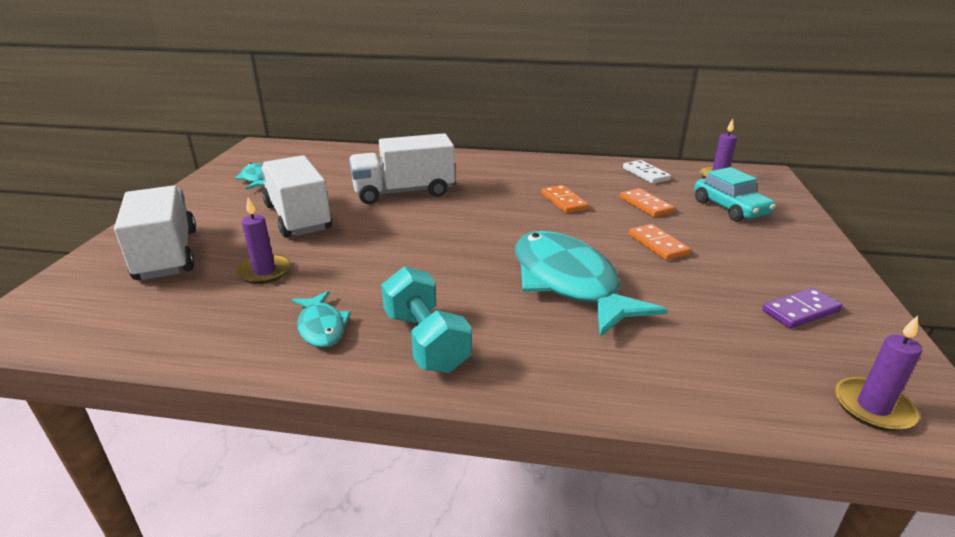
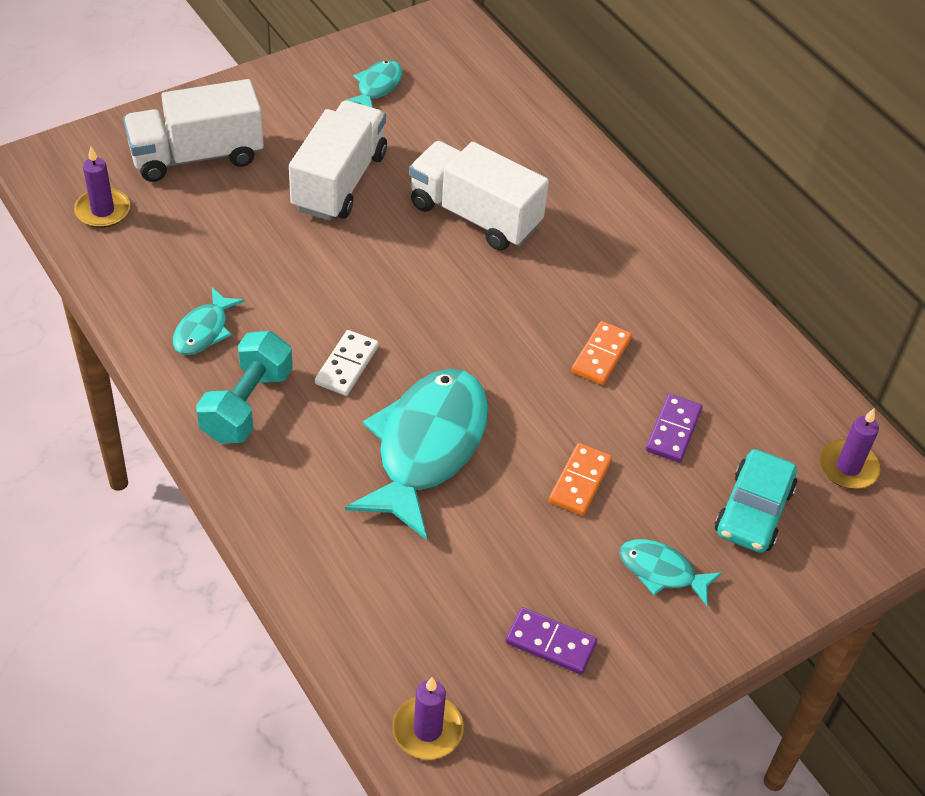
camera: 45 degrees right, 20 degrees up
white truck [114,185,196,280] -> white truck turned 135 degrees counterclockwise [123,79,264,182]
purple candle [236,197,291,284] -> purple candle moved to [74,146,130,228]
orange domino [620,188,675,217] -> purple domino [646,394,703,463]
white domino [623,160,671,184] -> white domino moved to [315,330,379,396]
none -> turquoise fish [619,539,722,606]

